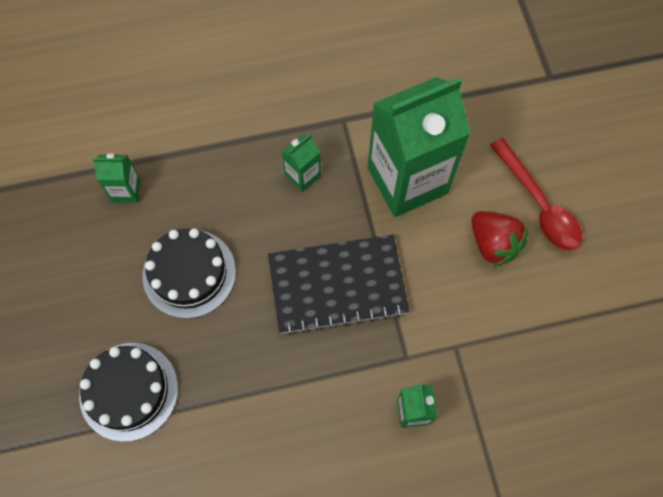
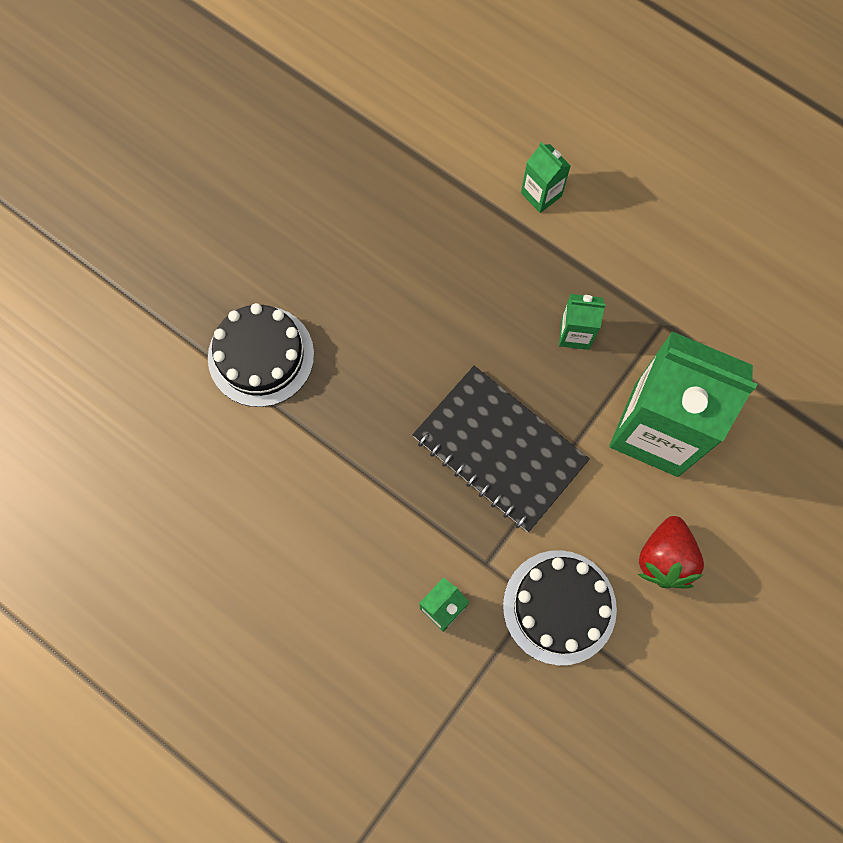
camera: 50 degrees right, 5 degrees up
green carton [92,153,141,203] -> green carton moved to [521,142,571,213]
black cake [142,229,236,319] -> black cake moved to [503,550,617,665]
red spoon [490,138,582,250] -> none

